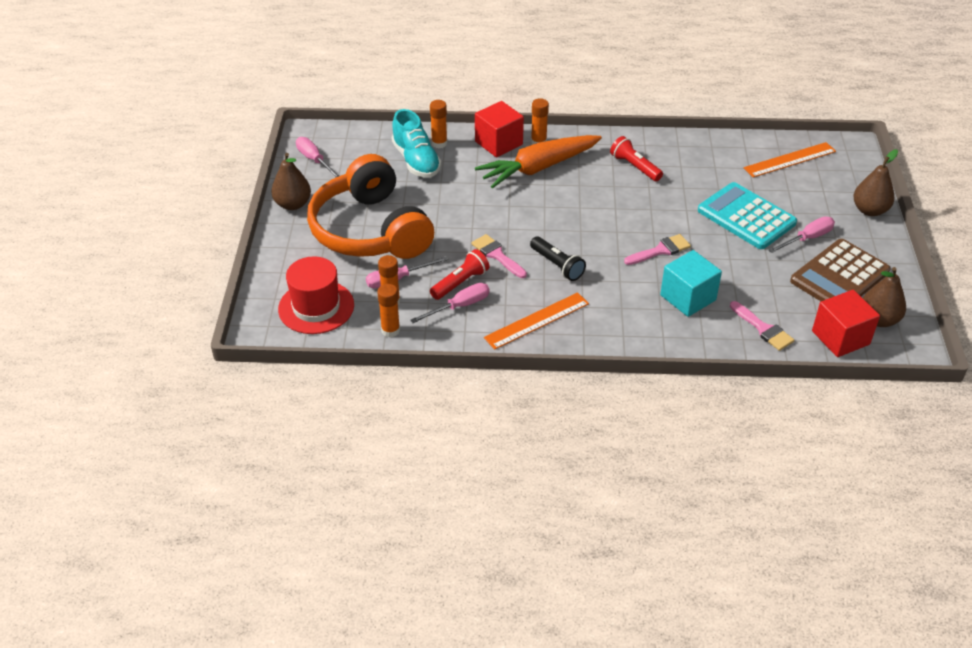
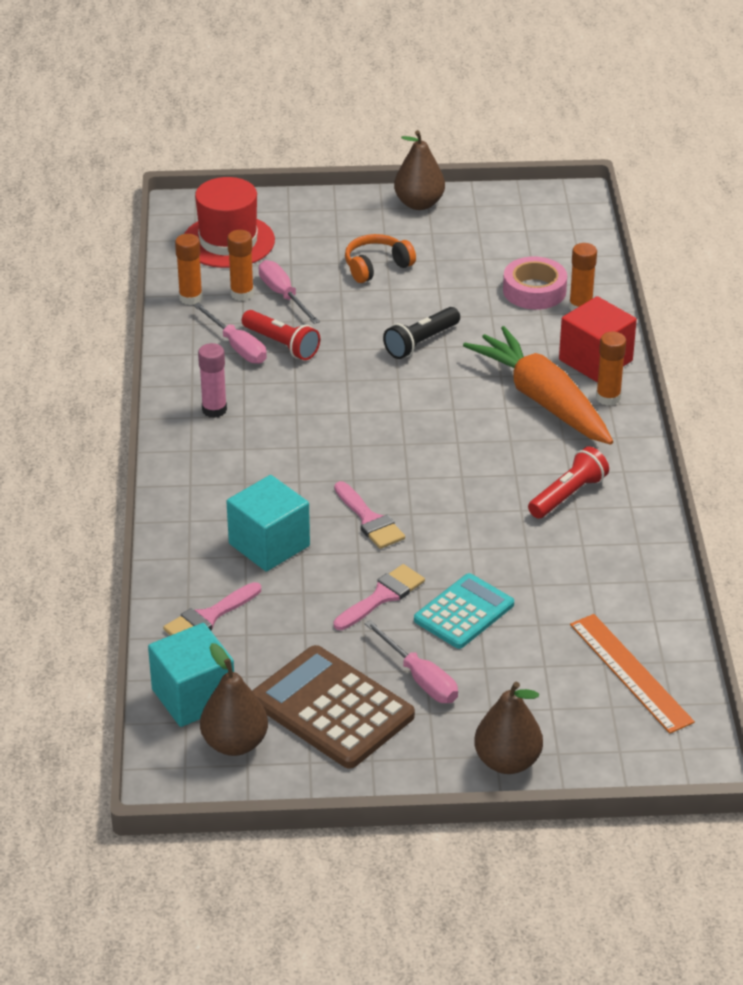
camera: 85 degrees right, 5 degrees down
pink screwdriver [296,137,340,177] -> none
orange headphones [307,154,434,259] -> orange headphones [345,234,416,283], size x0.41
turquoise shoe [392,109,442,178] -> pink tape [503,257,567,310]
pink brush [471,234,527,278] -> pink brush moved to [334,564,425,630]
orange ruler [484,292,589,350] -> pink glue stick [198,343,227,418]
black flashlight [530,236,586,281] -> black flashlight moved to [383,307,460,359]
turquoise calculator [698,182,797,249] -> turquoise calculator [414,573,514,649], size x0.66
red cube [812,290,880,357] -> turquoise cube [148,623,234,727]

